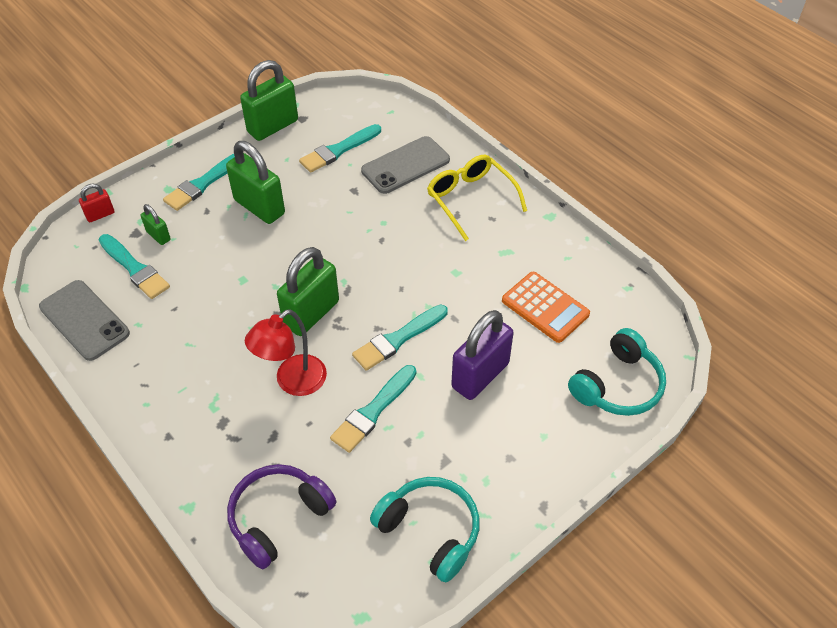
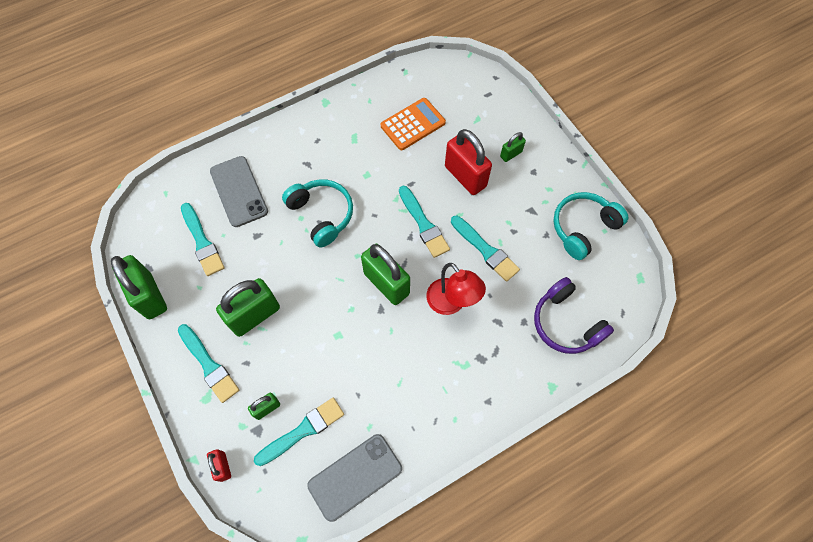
camera: 80 degrees left, 15 degrees up
yellow glasses [427,155,527,241] -> none
purple padlock [451,310,514,400] -> red padlock [445,129,492,195]
turquoise headphones [568,328,666,416] -> turquoise headphones moved to [282,179,353,247]
none -> green padlock [500,132,526,162]

